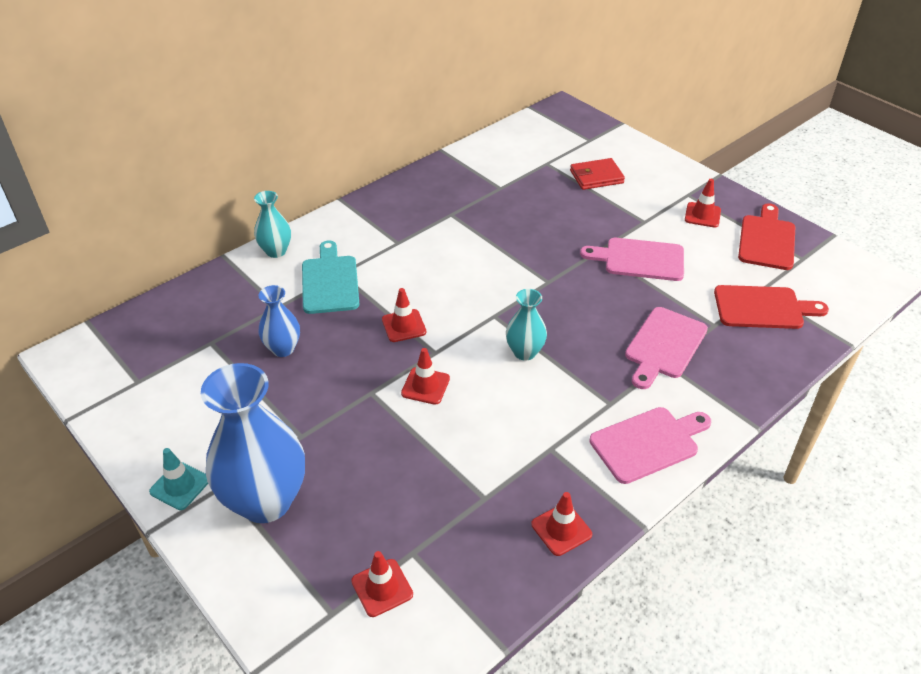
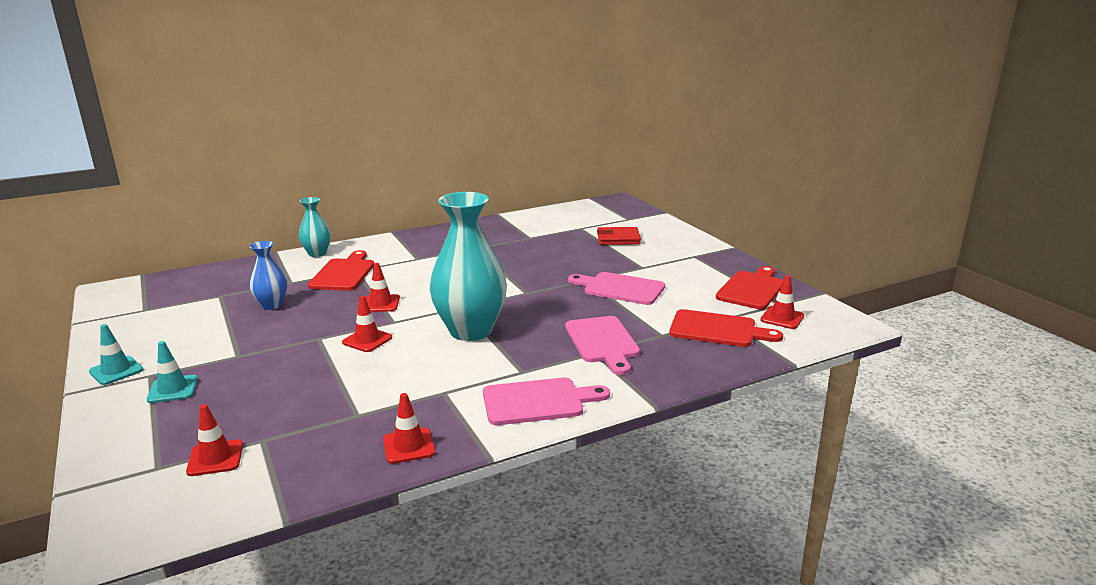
camera: 15 degrees right, 20 degrees down
blue vase [201,363,305,523] -> turquoise traffic cone [147,341,198,403]
turquoise cutting board [302,241,359,314] -> red cutting board [308,250,374,291]
turquoise vase [506,289,547,361] -> turquoise vase [430,192,507,341], size x1.97
pink cutting board [625,307,708,389] -> pink cutting board turned 60 degrees counterclockwise [565,316,640,375]
red traffic cone [685,179,721,228] -> red traffic cone moved to [760,275,804,329]

